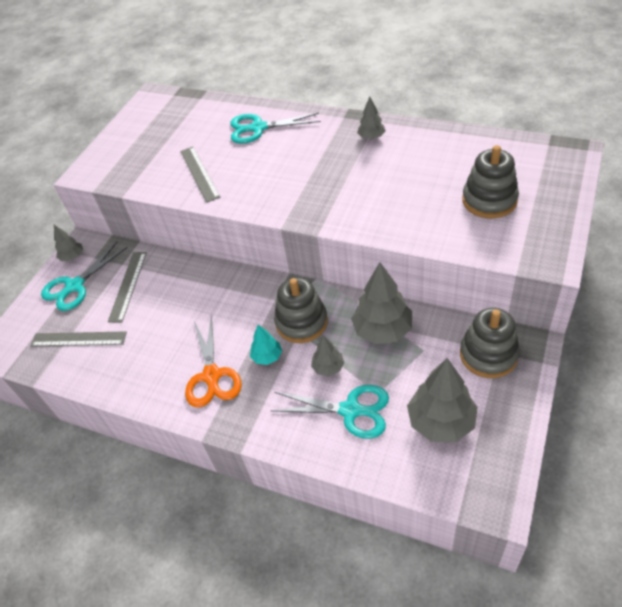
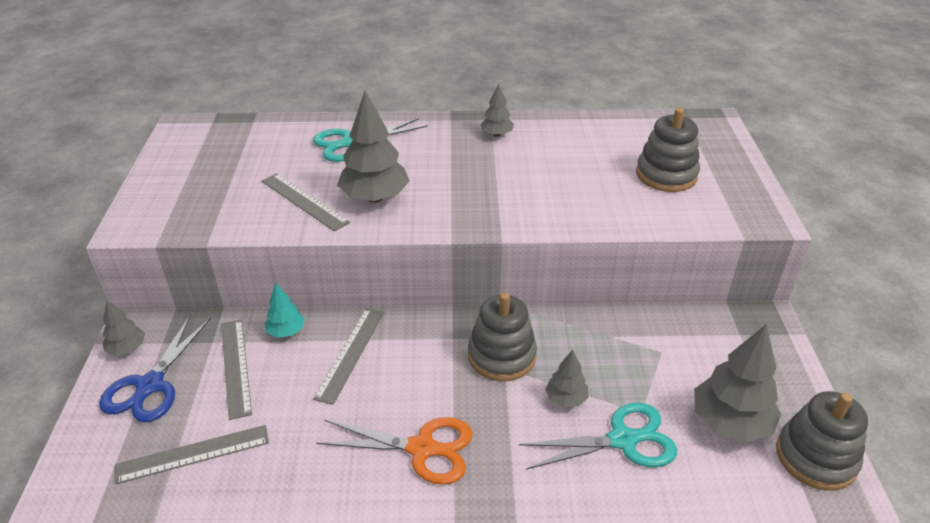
camera: 30 degrees left, 10 degrees down
turquoise scissors [41,242,128,311] -> blue scissors [99,315,211,423]
orange scissors [185,315,242,408] -> orange scissors turned 45 degrees counterclockwise [316,417,473,485]
turquoise tree [250,325,282,365] -> turquoise tree moved to [265,283,305,338]
grey tree [351,262,412,344] -> grey tree moved to [337,91,409,203]
grey stacking toy [460,308,520,378] -> grey stacking toy moved to [776,391,868,491]
none -> grey ruler [313,308,384,405]

